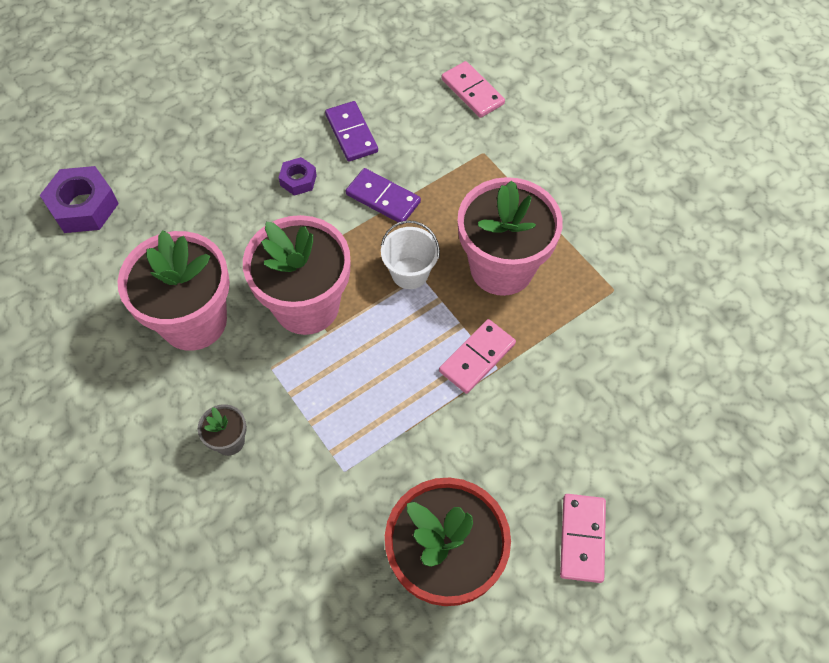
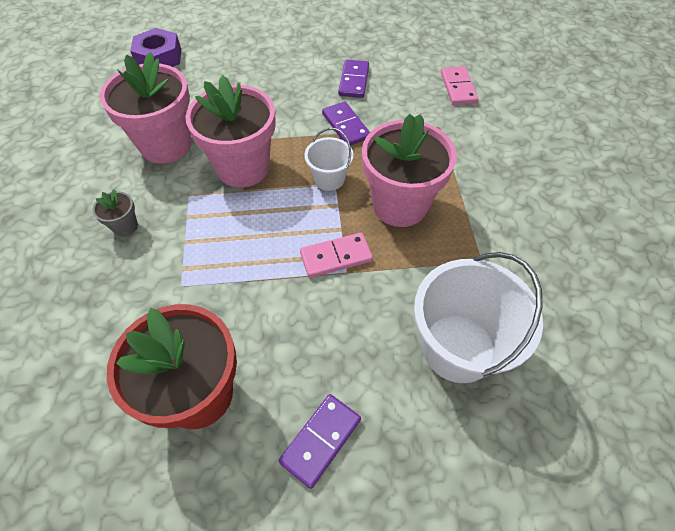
camera: 30 degrees right, 5 degrees down
purple nut [279,157,317,196] -> none
pink domino [560,494,606,583] -> purple domino [279,394,361,489]
none -> white bucket [414,252,543,383]

